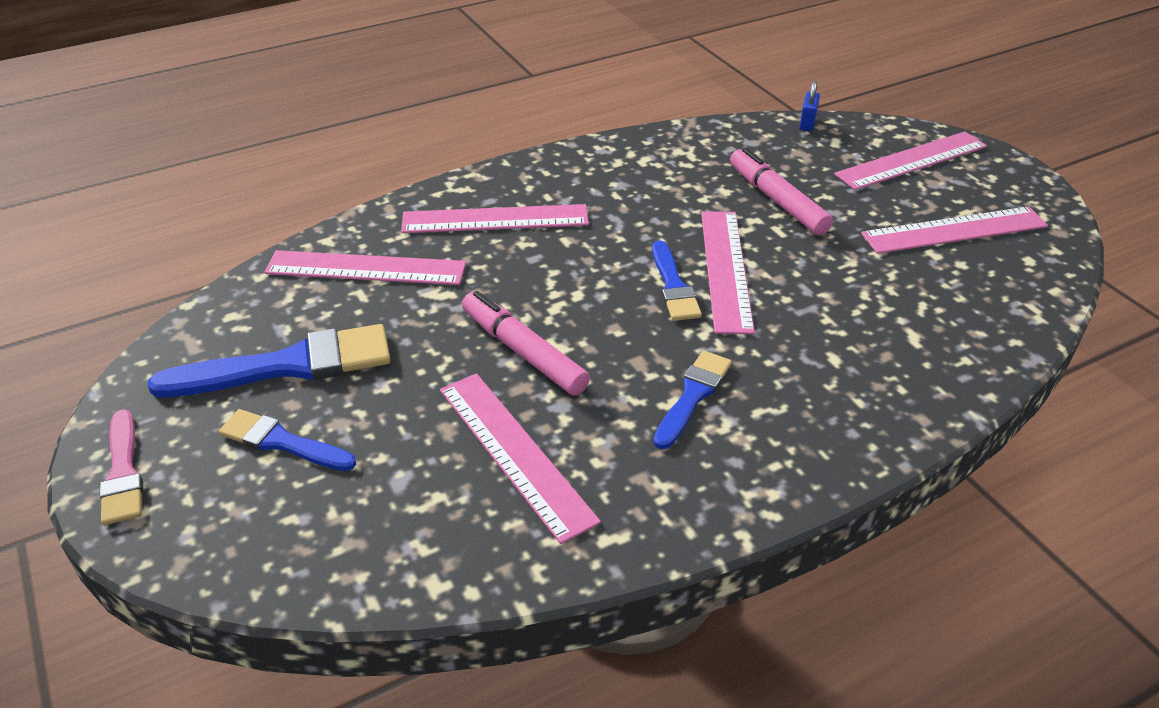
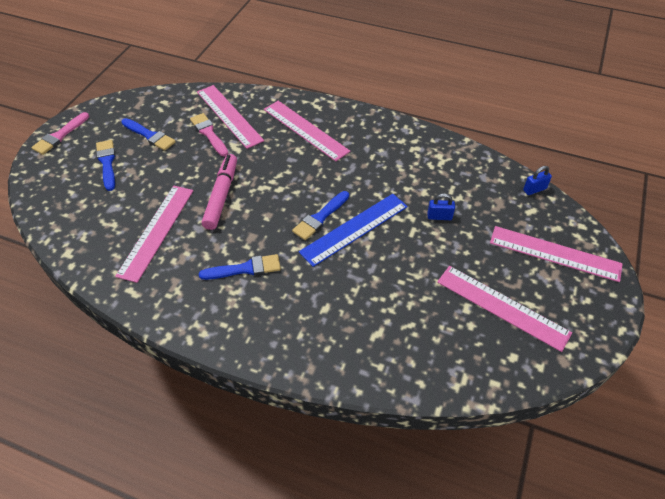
camera: 50 degrees right, 10 degrees up
blue brush [148,324,391,397] -> blue brush [122,118,176,151], size x0.59
pink ruler [701,211,755,334] -> blue ruler [299,194,408,267]
pink marker [730,148,833,235] -> blue padlock [427,193,455,220]
none -> pink brush [190,113,228,157]

